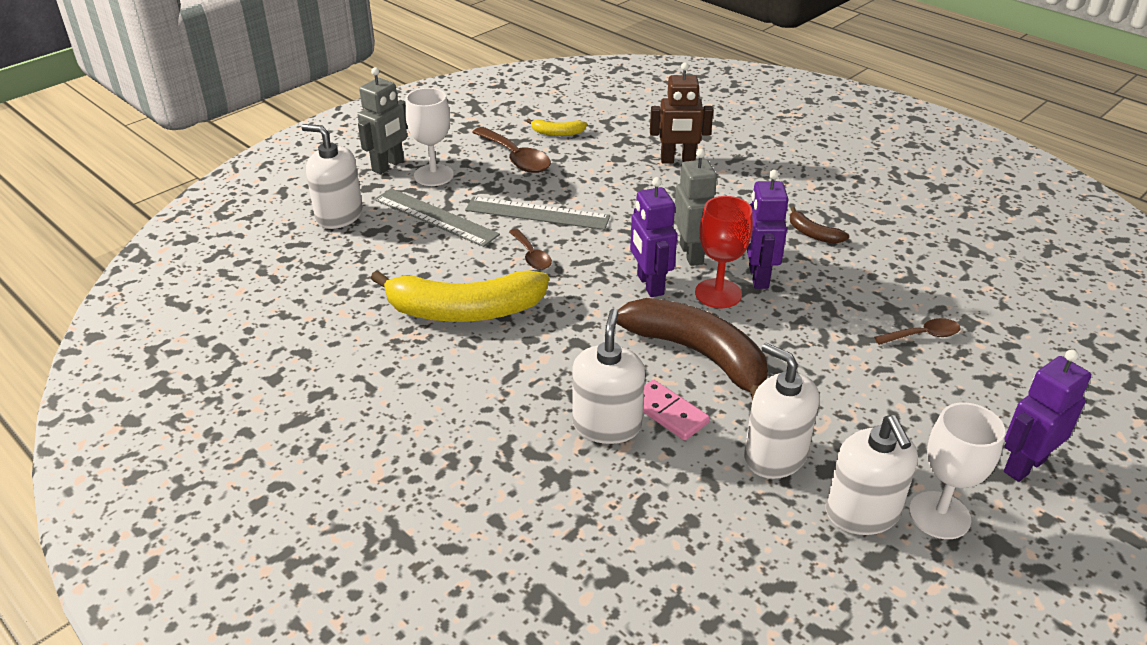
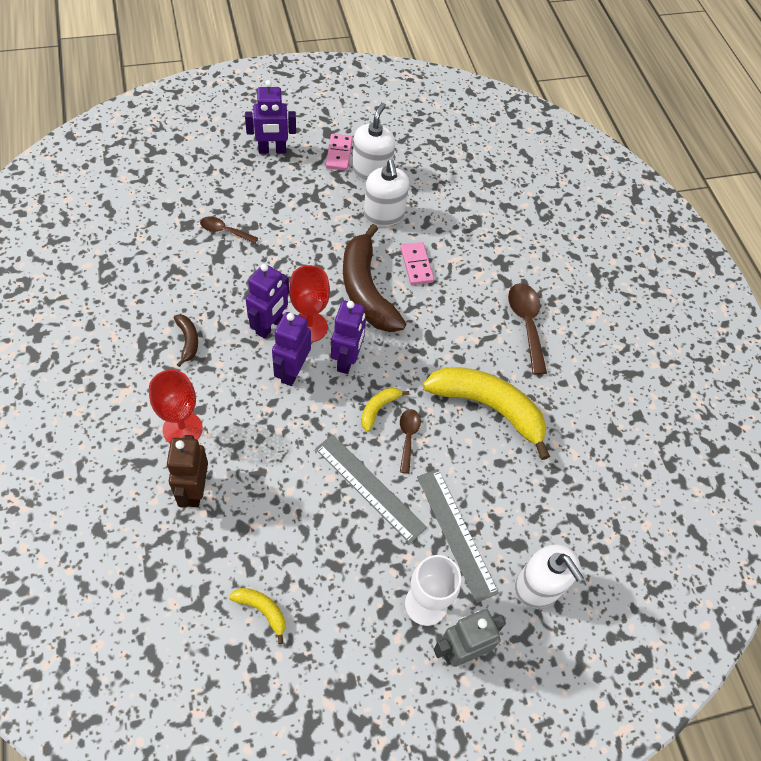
camera: 155 degrees left, 20 degrees up
brown spoon [472,127,551,173] -> brown spoon moved to [508,283,547,375]
white soap dispenser [572,308,645,444] -> none
brown robot [650,62,713,164] -> brown robot turned 120 degrees counterclockwise [166,435,208,507]
grey robot [674,149,717,266] -> purple robot [272,312,311,386]
white goblet [909,402,1005,539] -> pink domino [326,134,353,171]
none -> red goblet [149,370,203,443]
none -> yellow banana [361,388,409,431]

